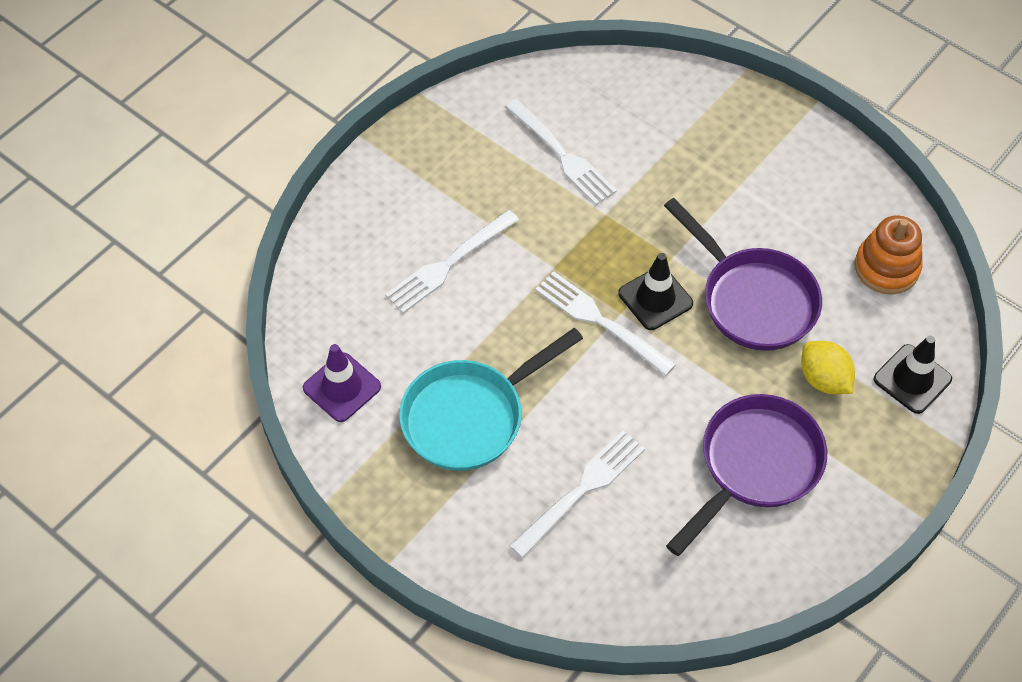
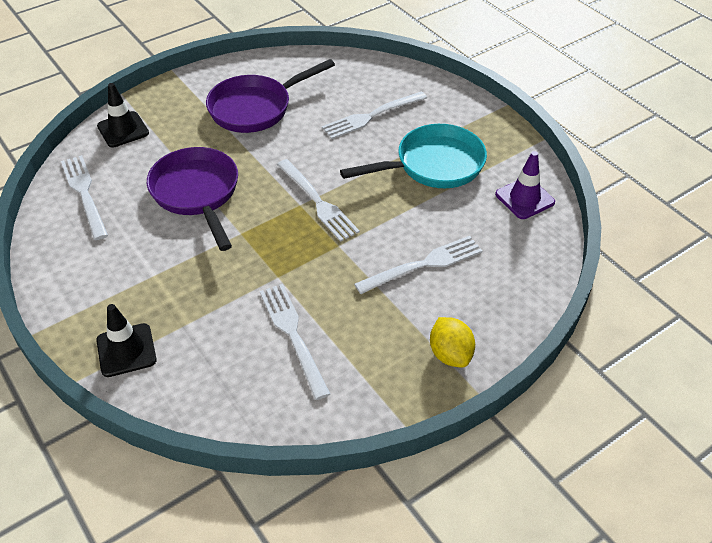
camera: 165 degrees left, 10 degrees down
black traffic cone [618,253,693,330] -> black traffic cone moved to [96,304,157,377]
yellow lemon [801,341,855,394] -> yellow lemon moved to [430,317,475,367]
orange stacking toy [854,215,922,294] -> white fork [61,155,108,240]

